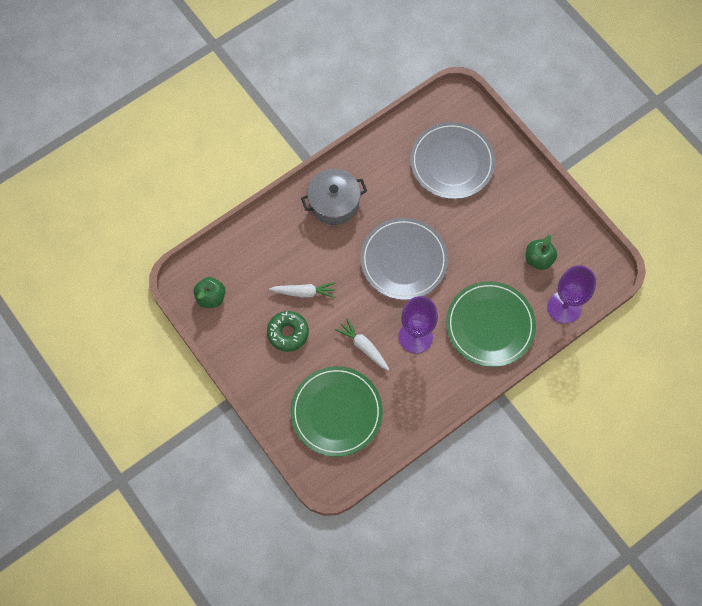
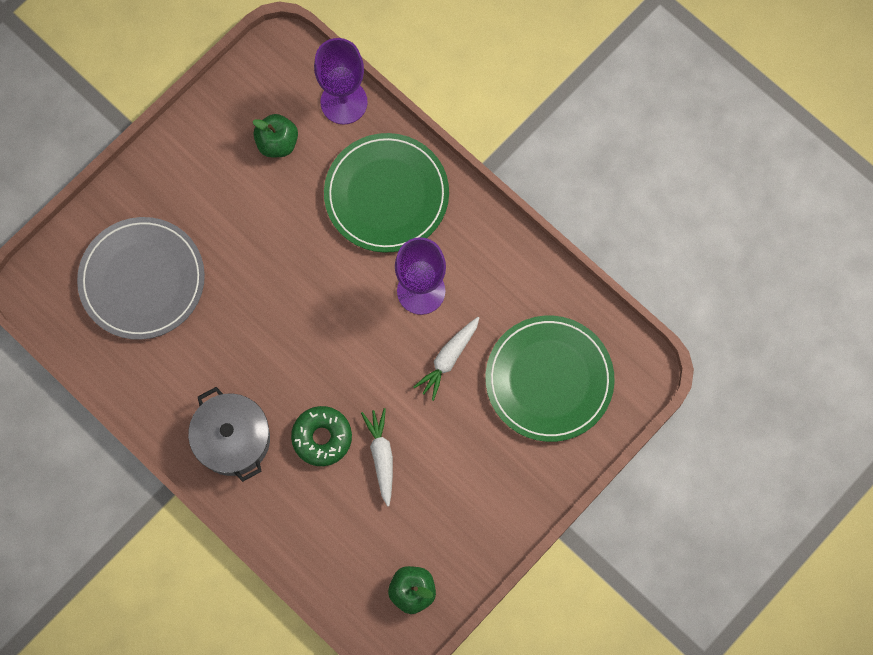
camera: 100 degrees left, 5 degrees up
green donut [267,311,309,352] -> green donut moved to [291,406,352,466]
grey plate [360,218,448,300] -> none

